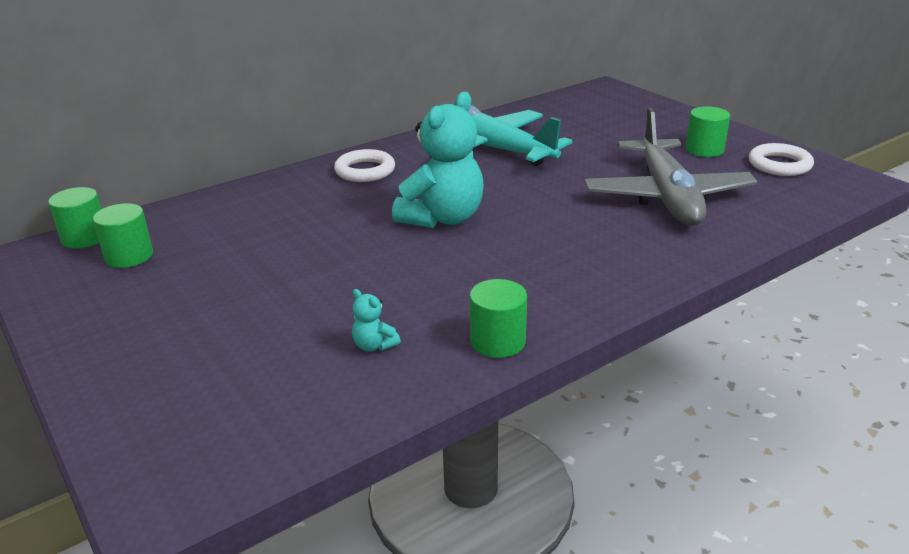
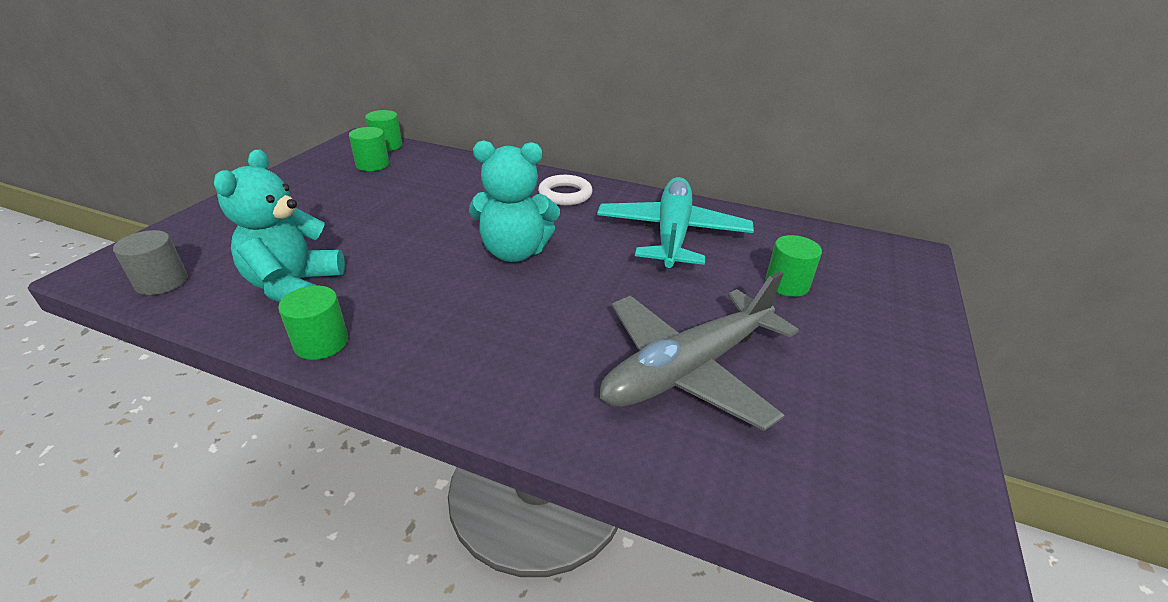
camera: 55 degrees right, 5 degrees up
turquoise teddy bear [352,289,401,351] -> turquoise teddy bear [214,149,345,302], size x2.47
green cylinder [686,106,730,157] -> green cylinder moved to [765,235,822,297]
white ring [749,143,814,176] -> none
none -> grey cylinder [113,230,188,295]

